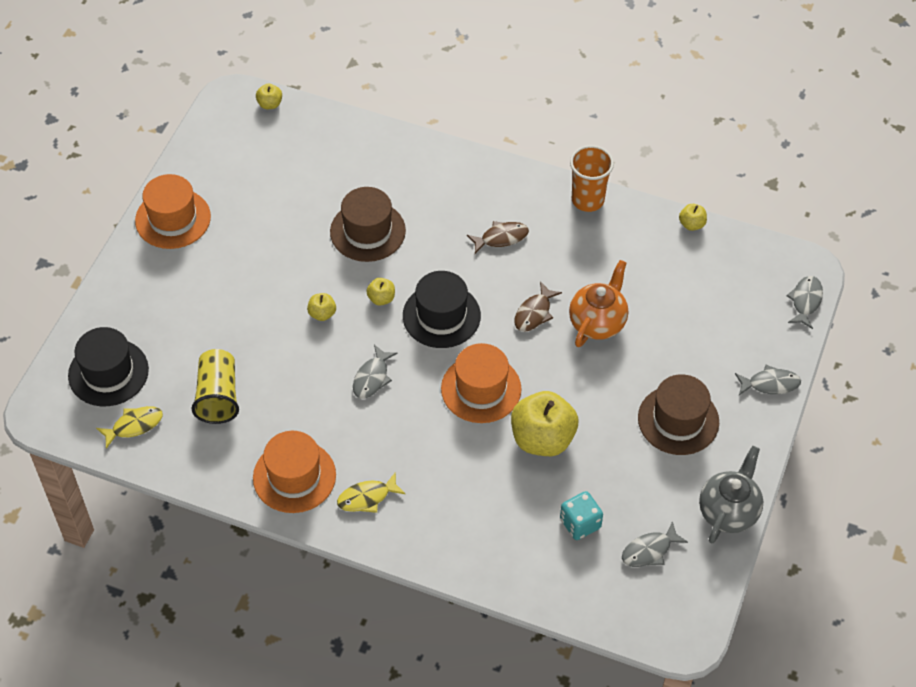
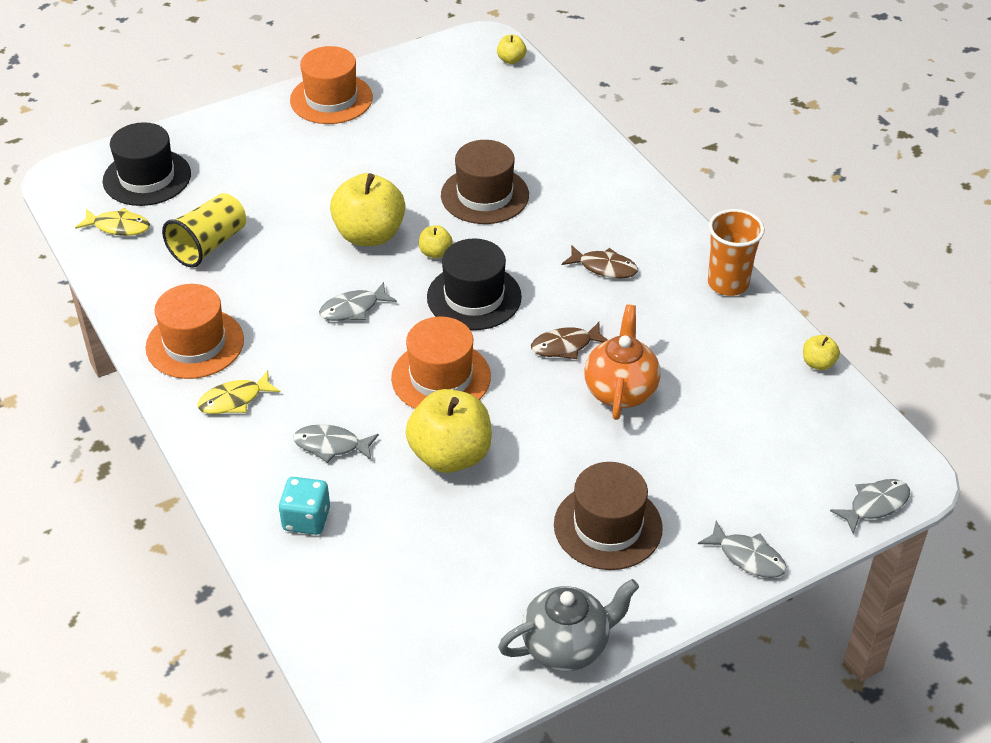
camera: 40 degrees right, 10 degrees down
yellow apple [307,293,336,321] -> yellow apple [330,173,405,246], size x2.21
yellow fish [337,472,405,513] -> yellow fish turned 45 degrees counterclockwise [197,370,281,414]
turquoise dice [560,491,603,540] -> turquoise dice moved to [279,477,330,535]
orange teapot [569,260,628,347] -> orange teapot turned 60 degrees counterclockwise [585,305,660,420]
grey fish [622,521,688,567] -> grey fish moved to [293,424,379,463]

